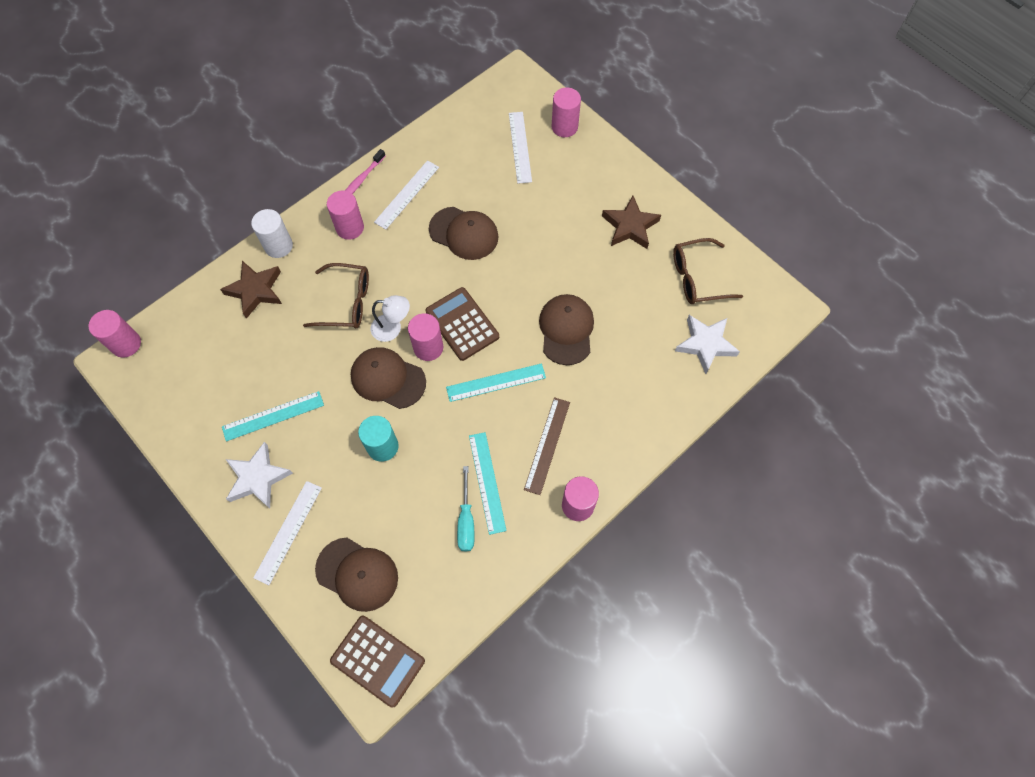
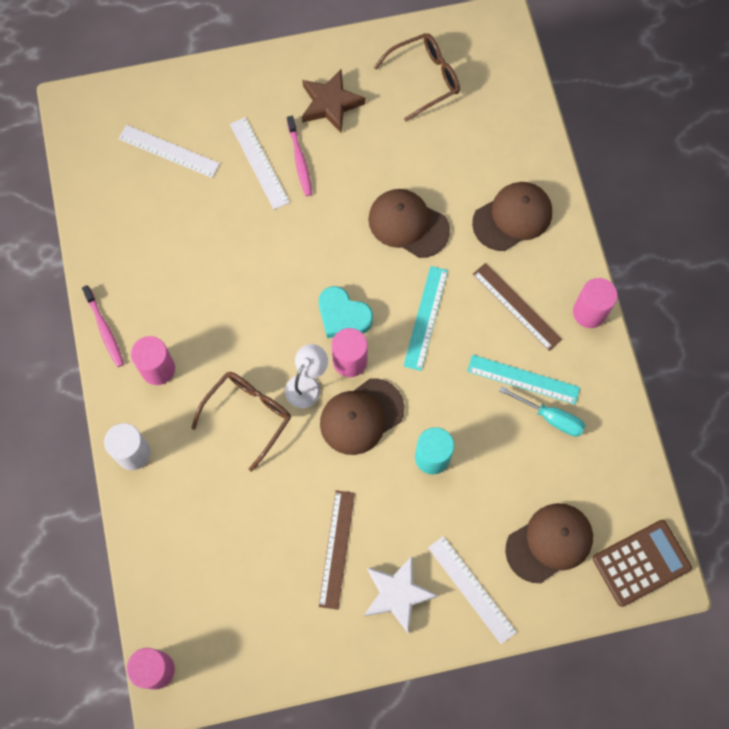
camera: 60 degrees left, 5 degrees up
brown star [220,261,282,319] -> none
turquoise ruler [222,391,324,442] -> brown ruler [319,490,355,610]
white ruler [374,160,439,229] -> white ruler moved to [230,117,290,210]
brown calculator [426,287,499,361] -> turquoise heart [319,286,373,338]
brown cap [429,207,499,260] -> brown cap moved to [472,182,552,251]
pink cylinder [552,88,581,137] -> none
brown glasses [673,238,743,304] -> brown glasses turned 135 degrees counterclockwise [374,33,460,121]
white star [675,315,740,374] -> none
none -> pink toothbrush [287,116,312,196]

